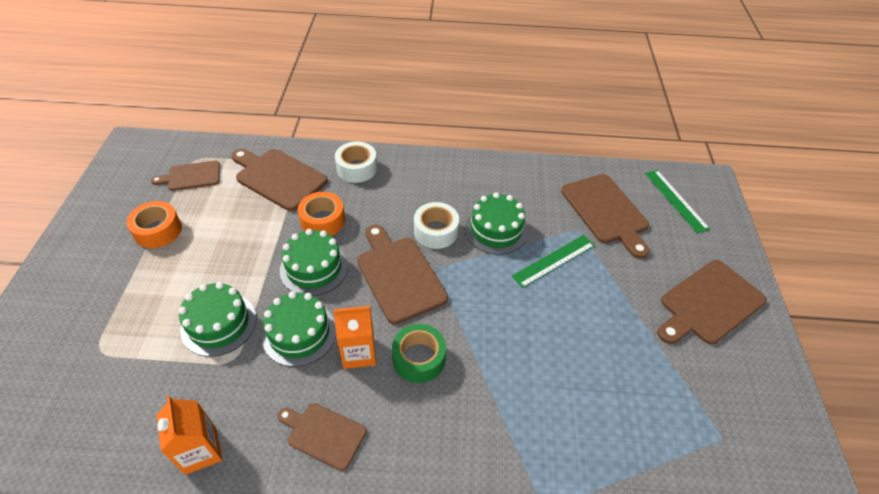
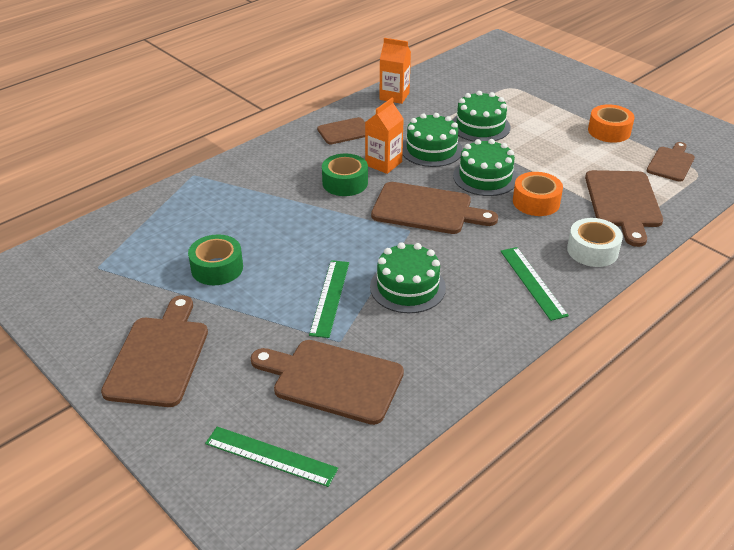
camera: 135 degrees right, 10 degrees down
brown cutting board [231,149,328,211] -> brown cutting board turned 105 degrees clockwise [585,170,663,247]
white tape [414,202,459,249] -> none
none -> green tape [188,234,243,285]
none -> green ruler [500,247,569,321]

